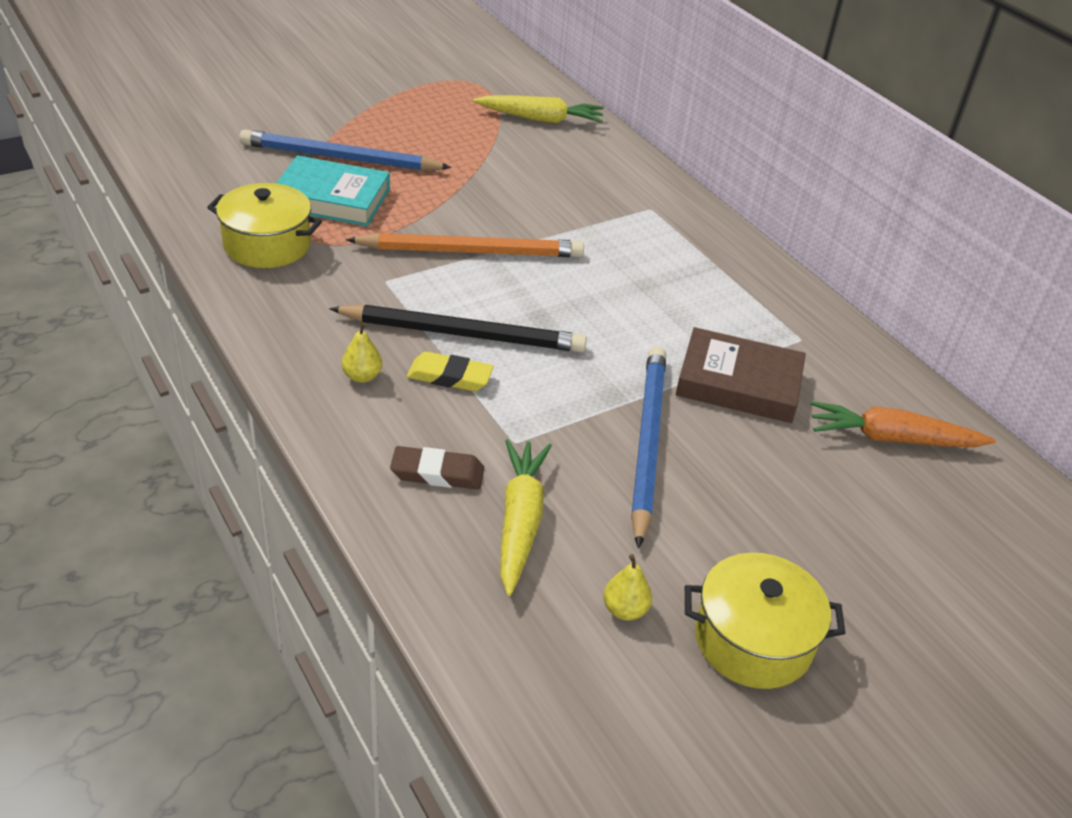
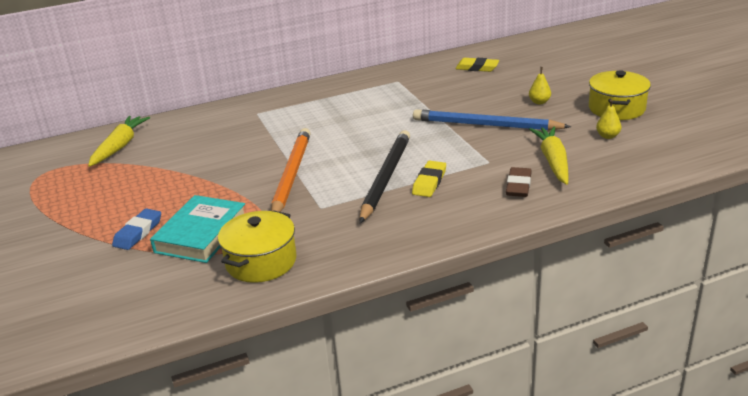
camera: 75 degrees left, 10 degrees down
blue pencil [240,129,451,171] -> blue eraser [112,208,161,250]
yellow pear [342,322,382,383] -> yellow pear moved to [529,67,551,104]
yellow carrot [500,439,552,596] -> yellow carrot turned 75 degrees clockwise [529,126,569,185]
brown book [676,327,806,423] -> none
orange carrot [810,401,996,447] -> yellow eraser [455,58,499,72]

